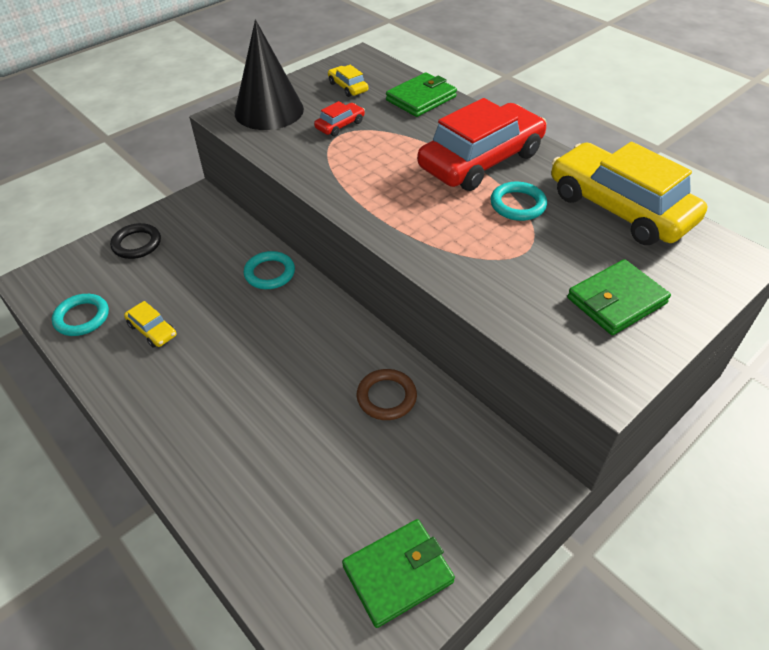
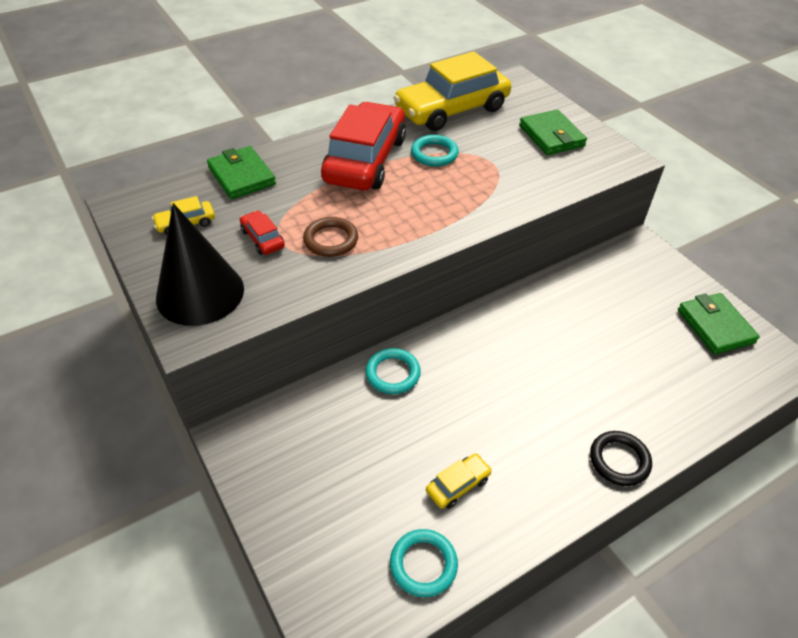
camera: 80 degrees left, 0 degrees up
black ring [110,223,161,259] -> black ring moved to [590,431,652,486]
brown ring [357,369,417,420] -> brown ring moved to [303,217,358,257]
red car [417,98,547,191] -> red car turned 45 degrees clockwise [321,102,406,190]

